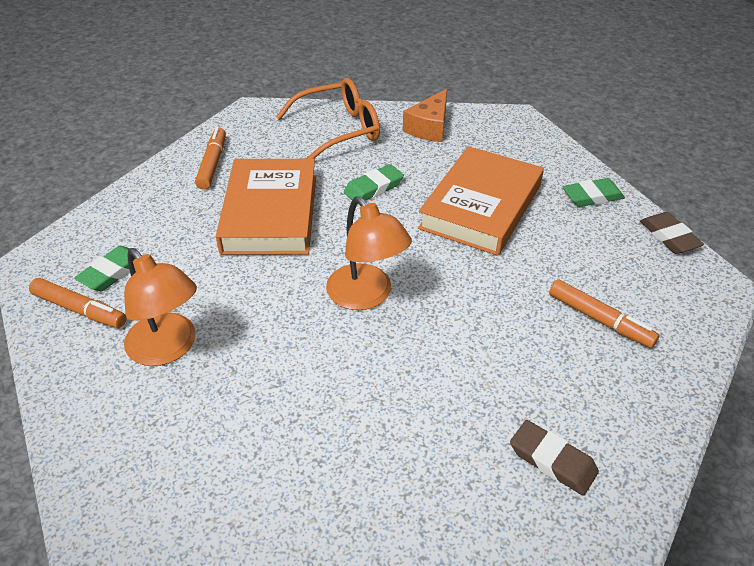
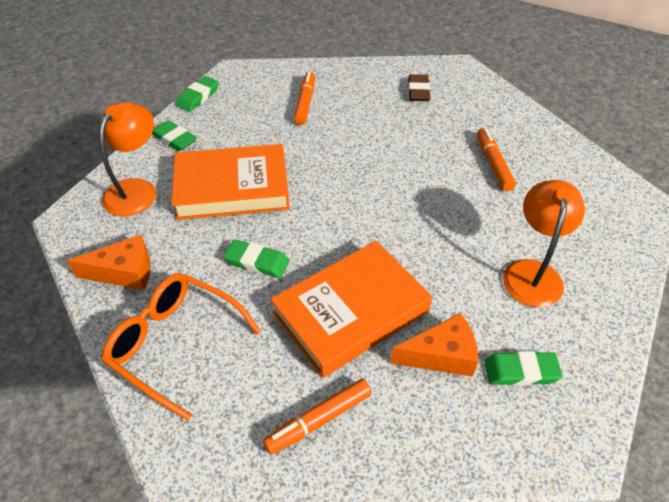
camera: 125 degrees left, 5 degrees up
orange marker [29,278,127,328] -> orange marker moved to [477,128,516,191]
orange lamp [326,196,412,310] -> orange lamp moved to [99,102,156,216]
brown eraser [640,212,704,254] -> green eraser [176,76,219,112]
none -> orange cheese [390,313,478,377]

